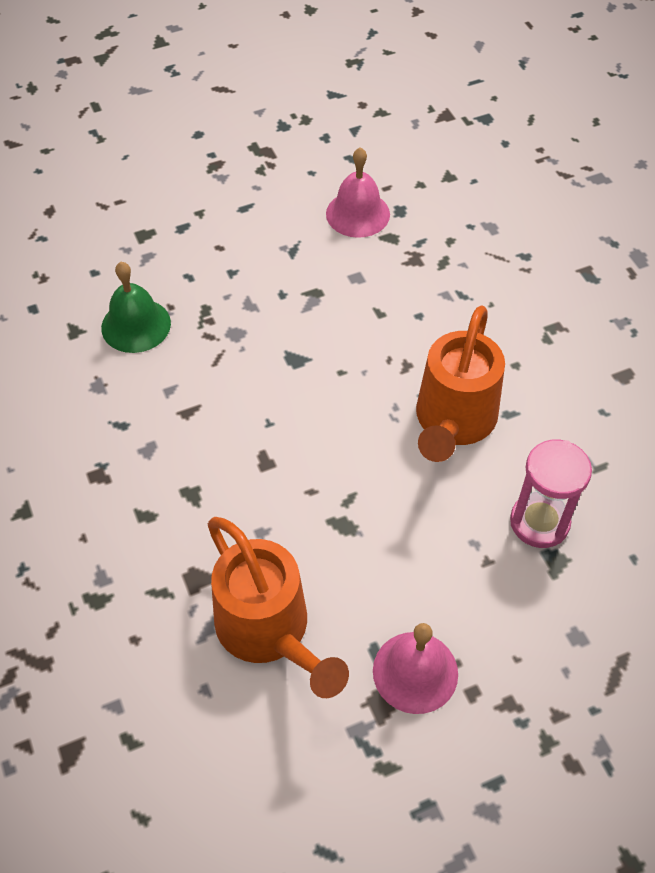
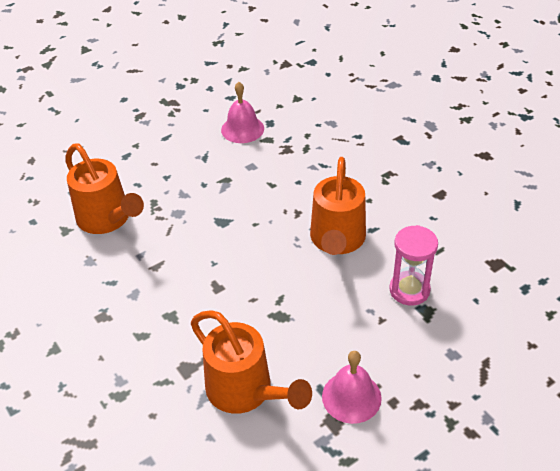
camera: 10 degrees left, 10 degrees down
green bell [101,262,171,353] -> orange watering can [65,144,144,234]

